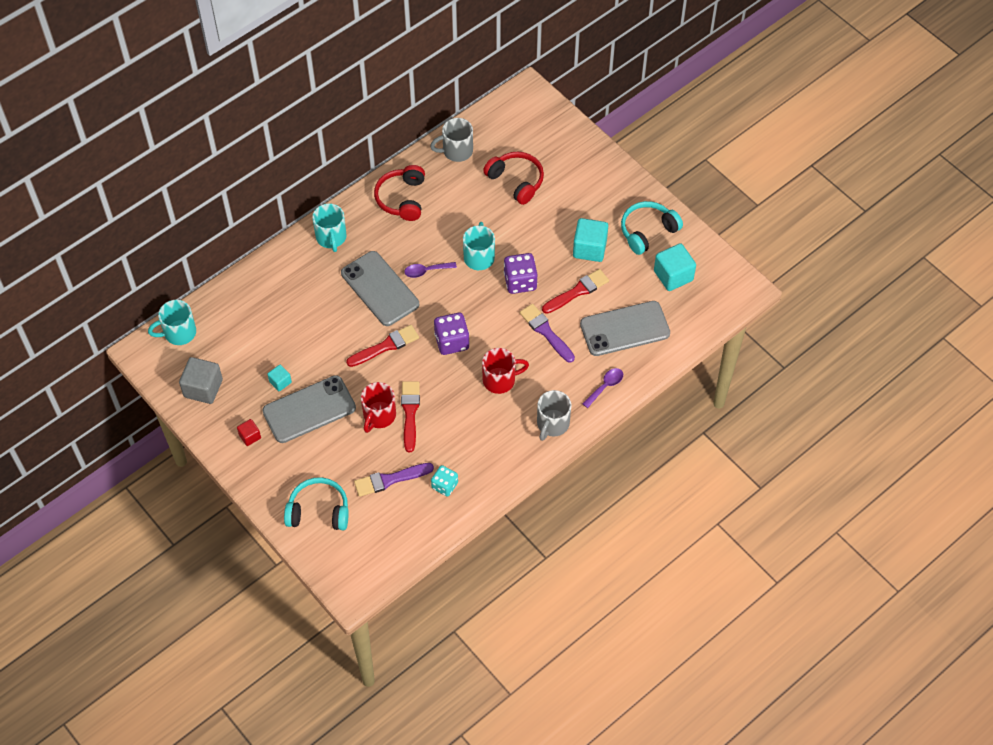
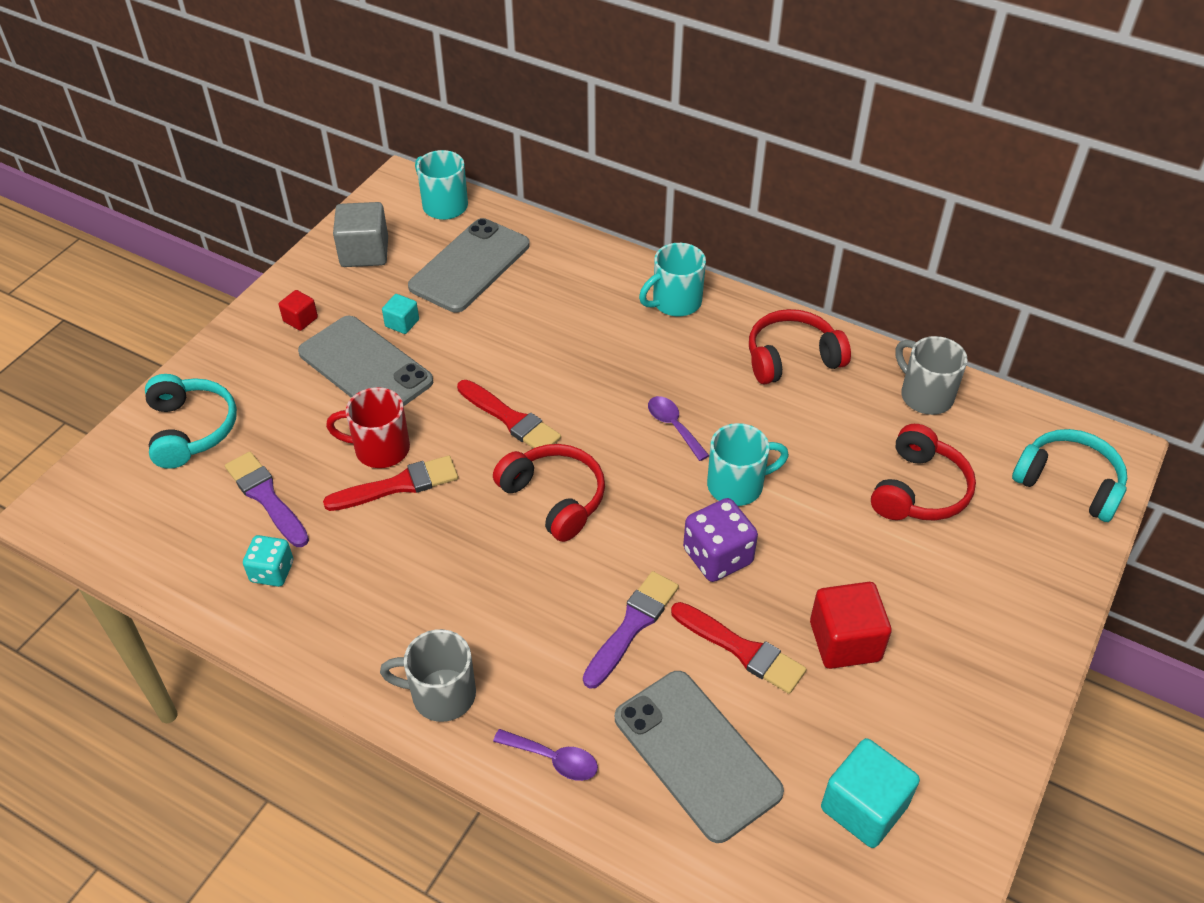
camera: 70 degrees right, 10 degrees down
grey phone [341,251,419,326] -> grey phone moved to [408,218,530,313]
purple dice [434,313,469,355] -> red headphones [493,444,605,542]
red mug [482,348,529,394] -> none
turquoise cube [573,218,608,262] -> red cube [810,582,892,669]
turquoise headphones [621,201,683,255] -> turquoise headphones moved to [1012,429,1127,522]

